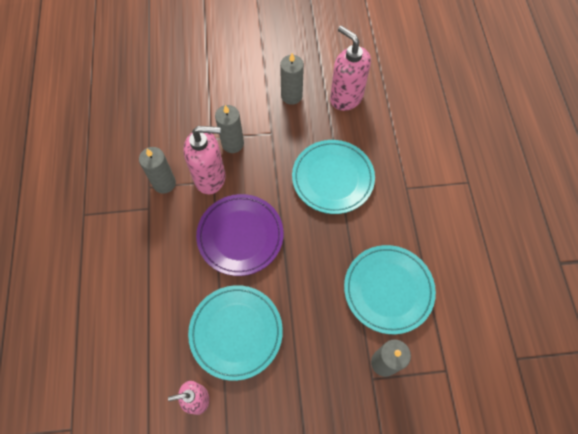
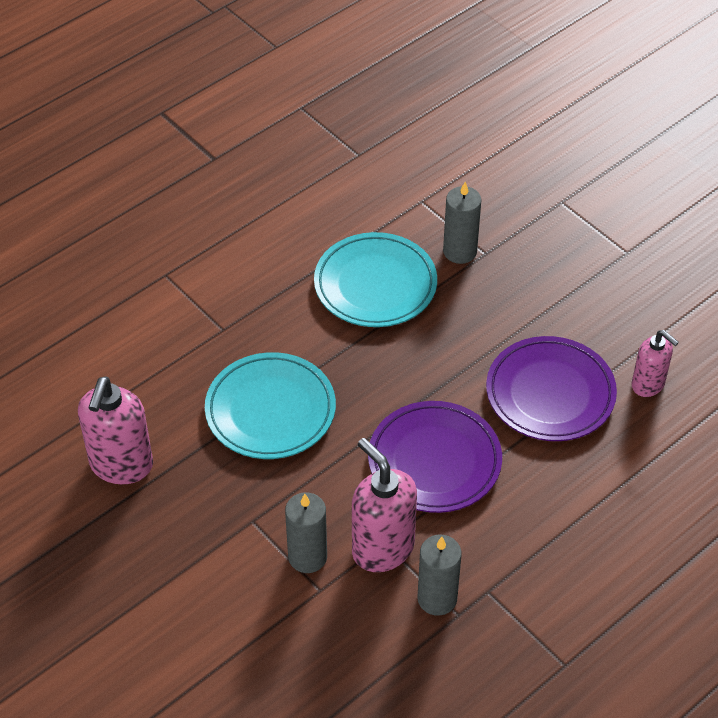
camera: 125 degrees left, 15 degrees down
turquoise plate [188,285,283,381] -> purple plate [486,336,617,441]
grey candle [280,53,304,105] -> none

